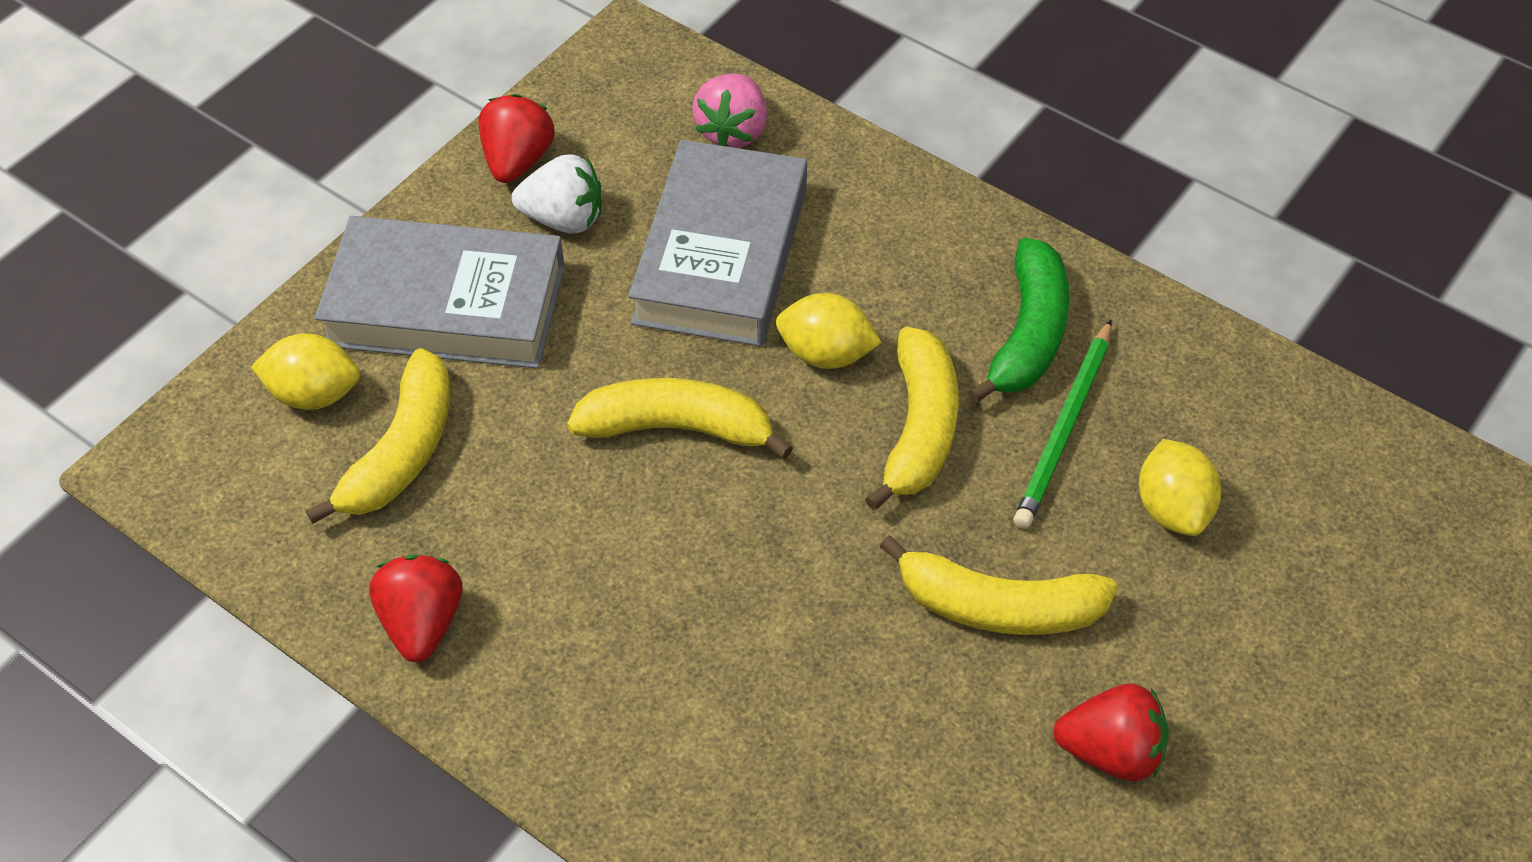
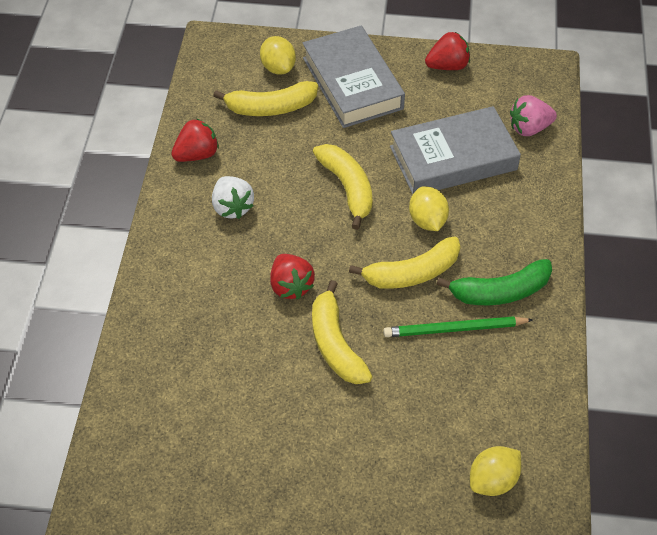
camera: 60 degrees right, 0 degrees up
white strawberry [512,154,602,234] -> white strawberry moved to [212,176,254,219]
red strawberry [1053,684,1169,781] -> red strawberry moved to [270,254,315,300]
yellow lemon [1139,439,1221,536] -> yellow lemon moved to [470,446,521,496]

